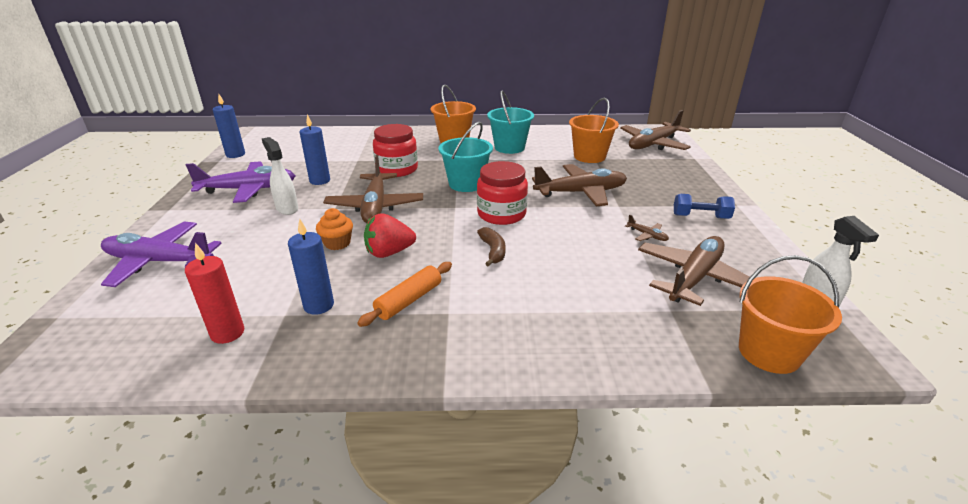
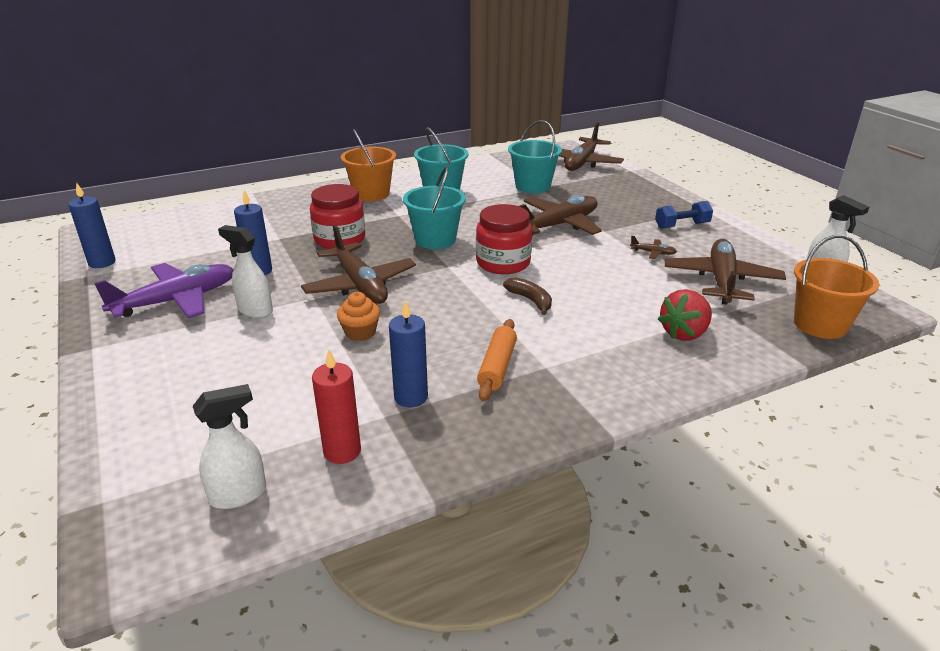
camera: 25 degrees left, 0 degrees up
purple plane [101,221,222,287] -> none
red strawberry [364,213,416,258] -> red strawberry moved to [658,289,712,341]
orange bucket [569,98,619,163] -> turquoise bucket [508,120,562,193]
none -> white spray bottle [193,384,266,509]

